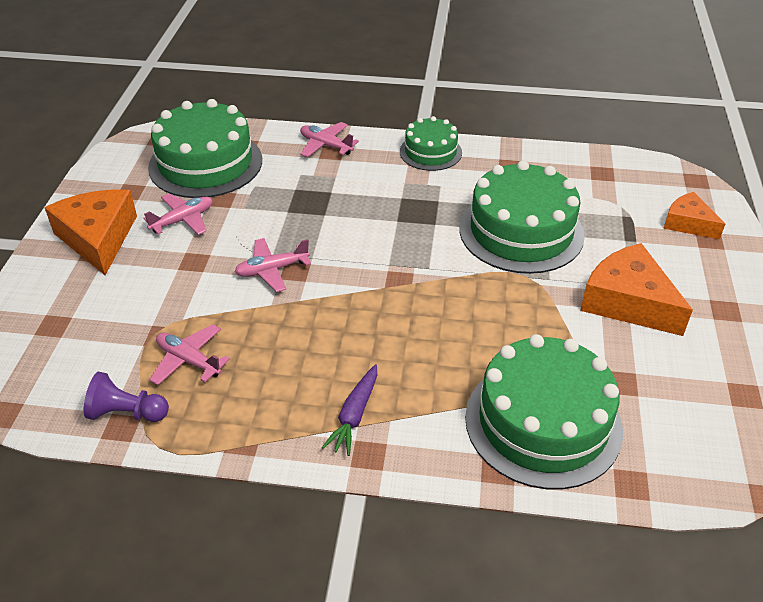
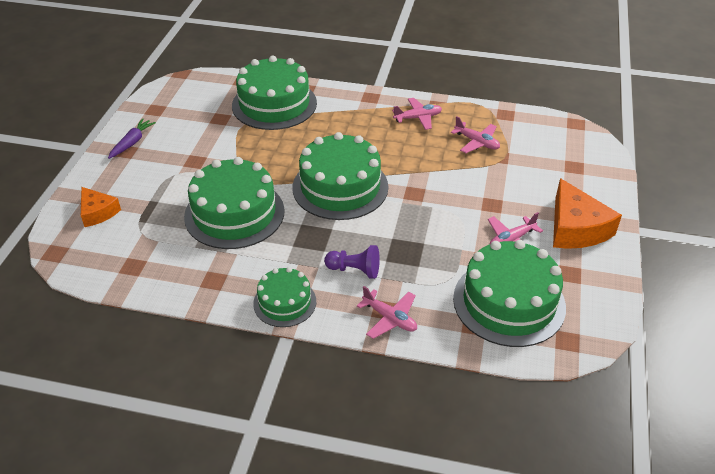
camera: 175 degrees left, 0 degrees up
purple pawn [84,372,169,422] -> purple pawn moved to [324,245,380,279]
pink plane [235,238,311,292] -> pink plane moved to [392,98,442,130]
purple carrot [322,364,377,456] -> purple carrot moved to [108,118,156,159]
orange cheese [580,243,693,336] -> none
none -> green cake [292,132,388,220]

